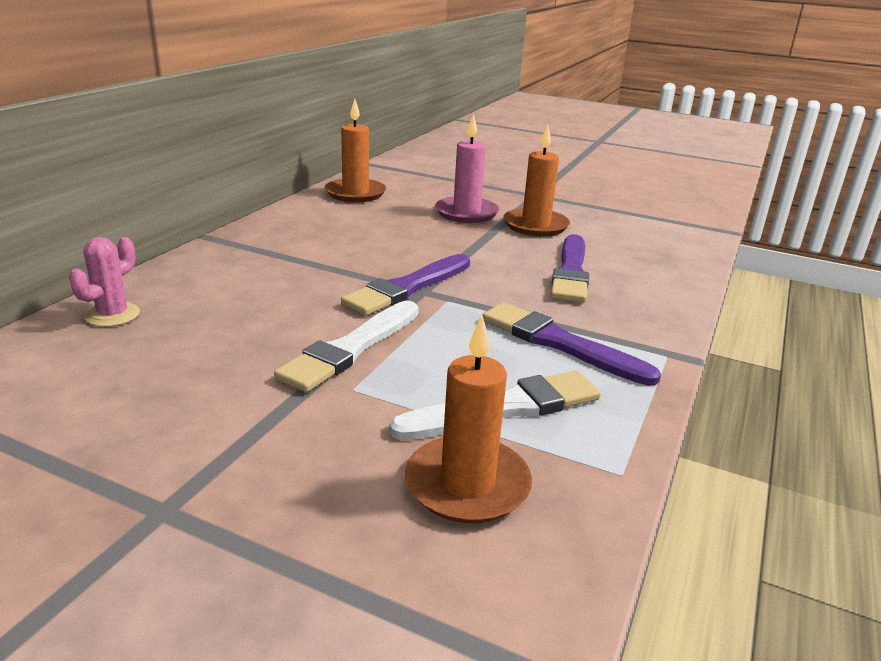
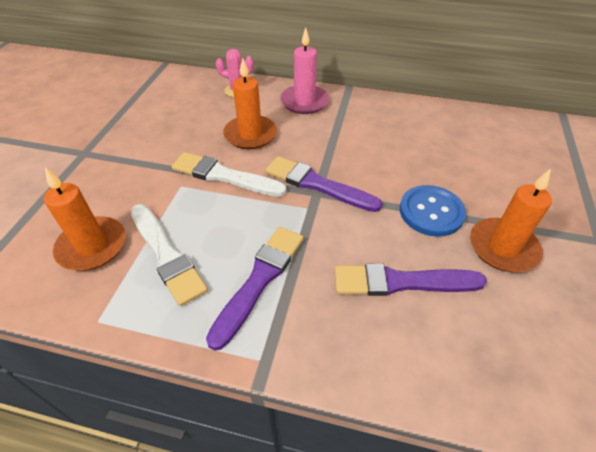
camera: 80 degrees right, 20 degrees up
orange candle [325,98,386,202] -> orange candle moved to [223,58,277,149]
pink candle [435,114,499,223] -> pink candle moved to [280,28,329,114]
none -> blue button [400,185,466,237]

